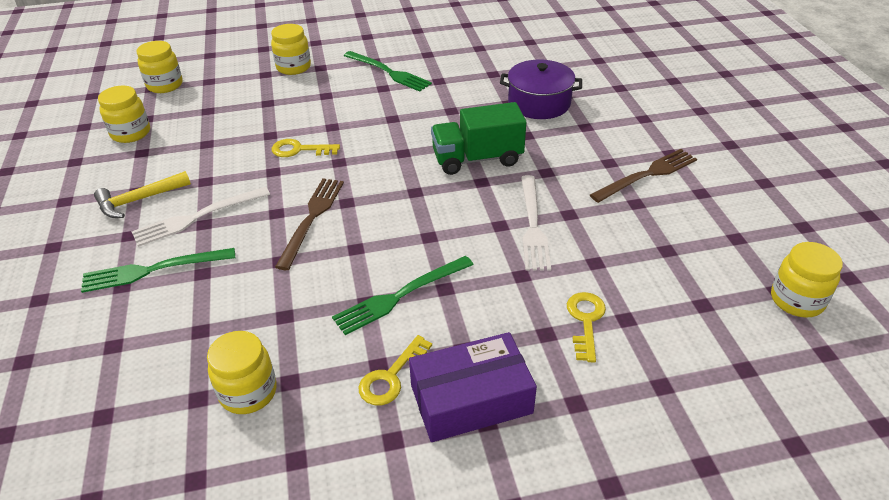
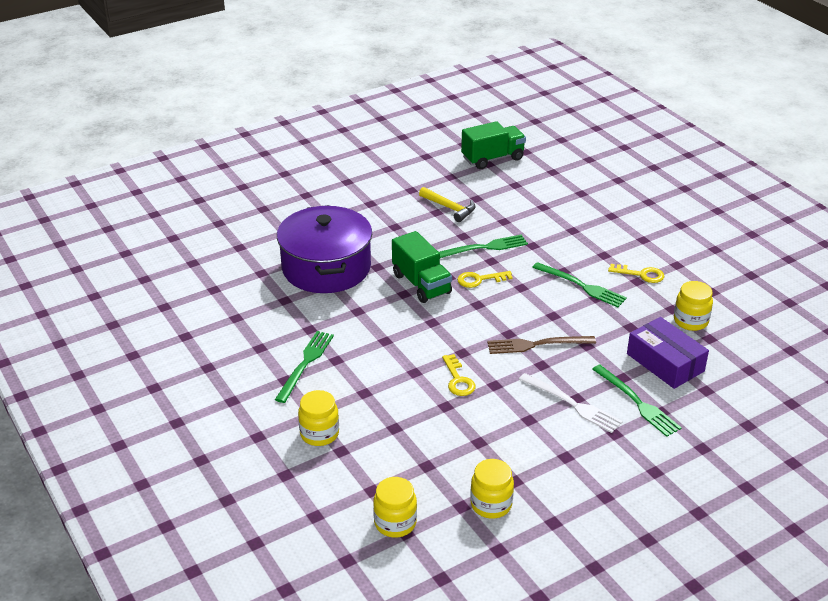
camera: 110 degrees left, 5 degrees down
yellow hammer [94,171,191,218] -> yellow hammer moved to [419,187,475,222]
purple box [409,332,537,442] -> purple box moved to [627,317,709,389]
purple pot [500,60,582,119] -> purple pot [277,205,372,293], size x1.64
white fork [521,175,551,271] -> green fork [439,234,528,258]
yellow key [567,292,606,362] -> yellow key moved to [457,271,513,288]
brown fork [590,149,697,203] -> none
yellow jar [771,242,843,318] -> green truck [461,121,526,169]

